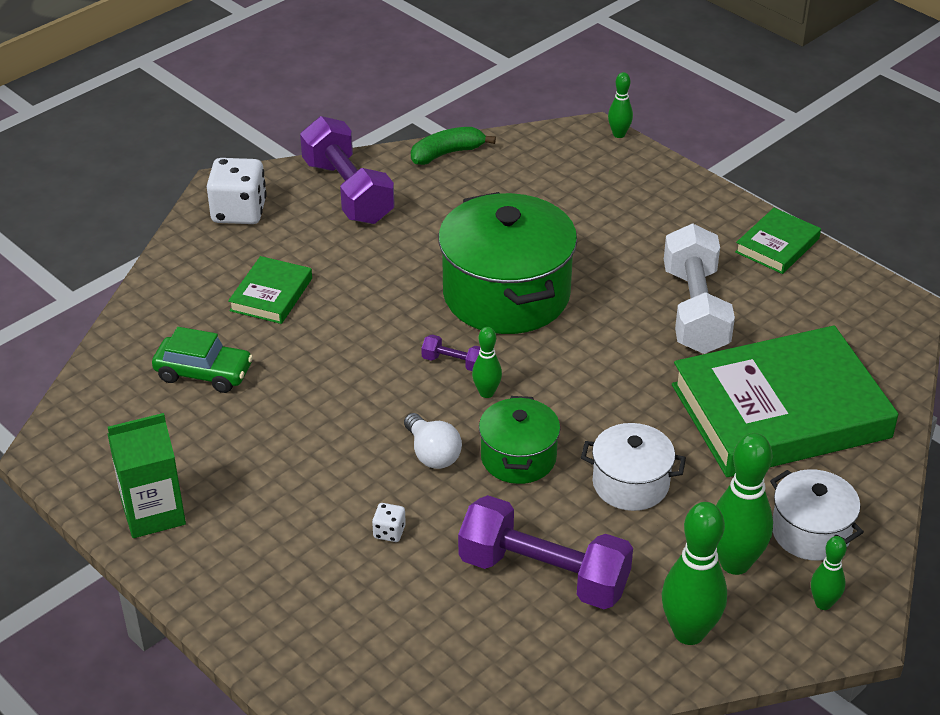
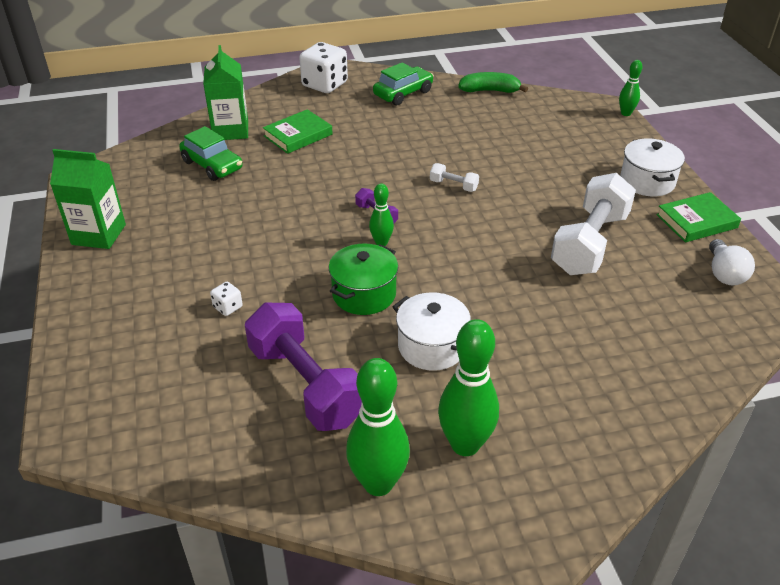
camera: 30 degrees right, 0 degrees up
purple dumbbell [300,116,395,224] -> green car [373,62,434,105]
white light bulb [404,413,462,469] -> white light bulb moved to [709,239,755,286]
green pot [438,192,577,334] -> white dumbbell [430,163,479,192]
green book [672,326,898,477] -> none
white pot [770,469,864,561] -> white pot moved to [620,138,685,197]
green bowling pin [811,536,847,610] -> none
none -> green carton [203,45,248,140]

